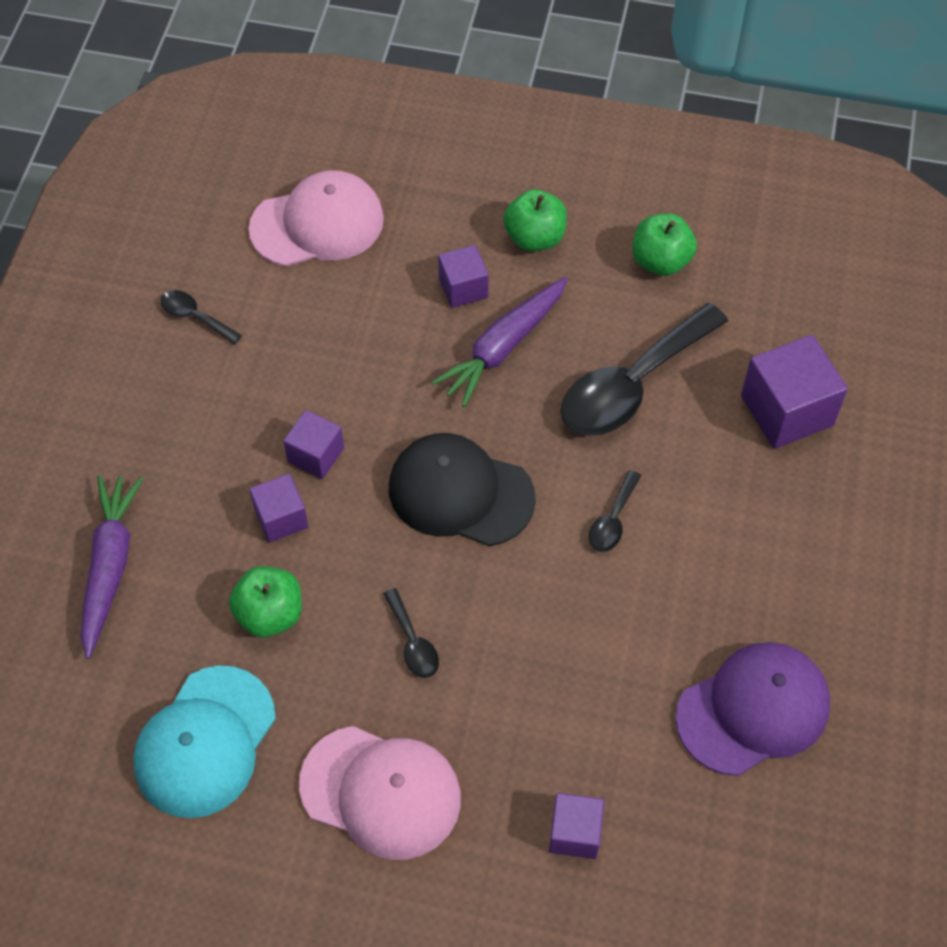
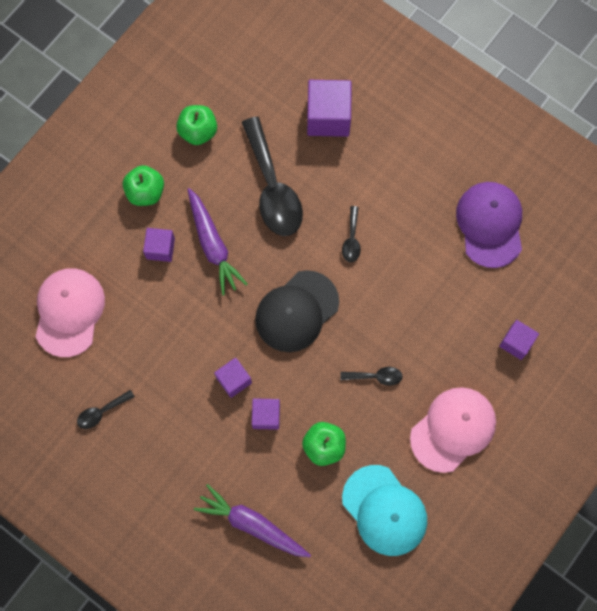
camera: 65 degrees left, 15 degrees up
black spoon [589,470,641,552] -> black spoon turned 45 degrees clockwise [342,206,361,262]

